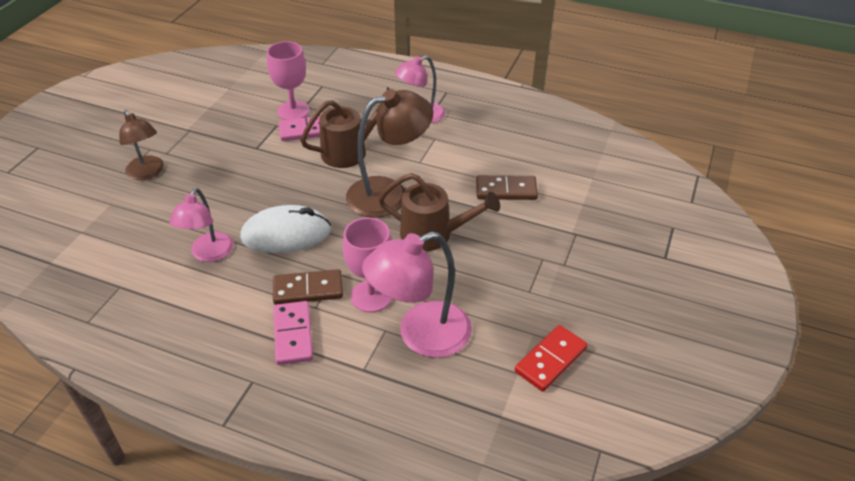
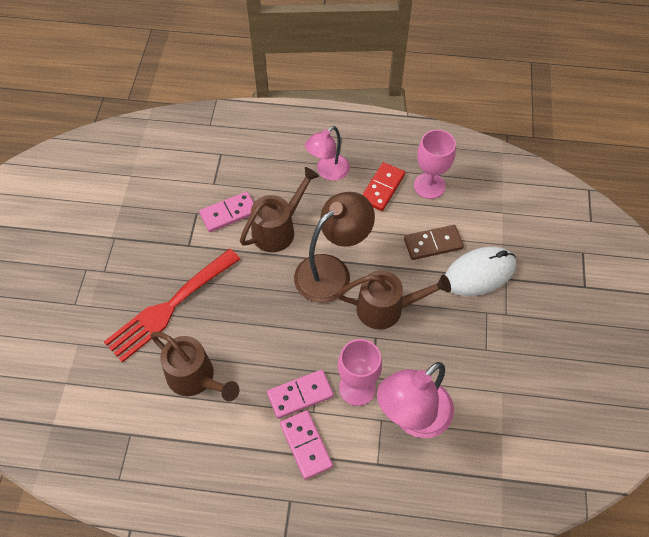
camera: 15 degrees left, 15 degrees up
brown lamp [119,110,164,180] -> none
pink lamp [169,188,234,262] -> brown watering can [150,332,239,402]
white mouse [240,205,331,253] -> white mouse moved to [445,247,516,296]
pink goblet [267,41,310,120] -> pink goblet moved to [414,129,456,199]
brown domino [273,269,343,305] -> pink domino [267,370,334,419]
red domino [515,325,588,392] -> red domino moved to [362,162,405,211]
none -> red fork [104,249,240,362]

